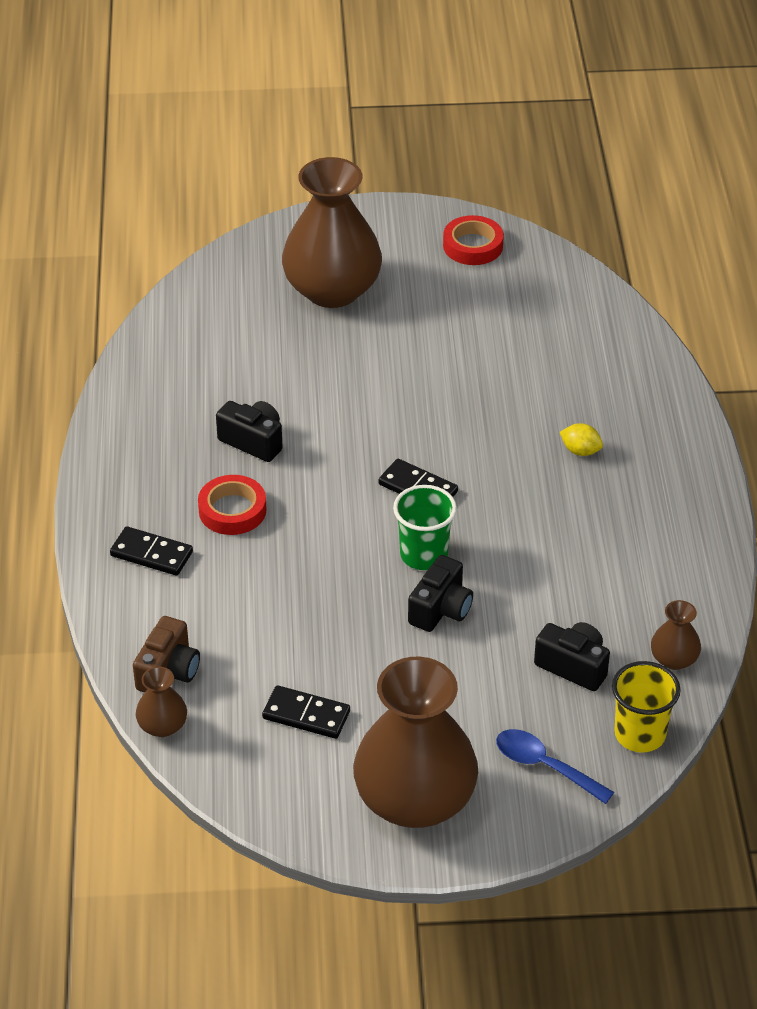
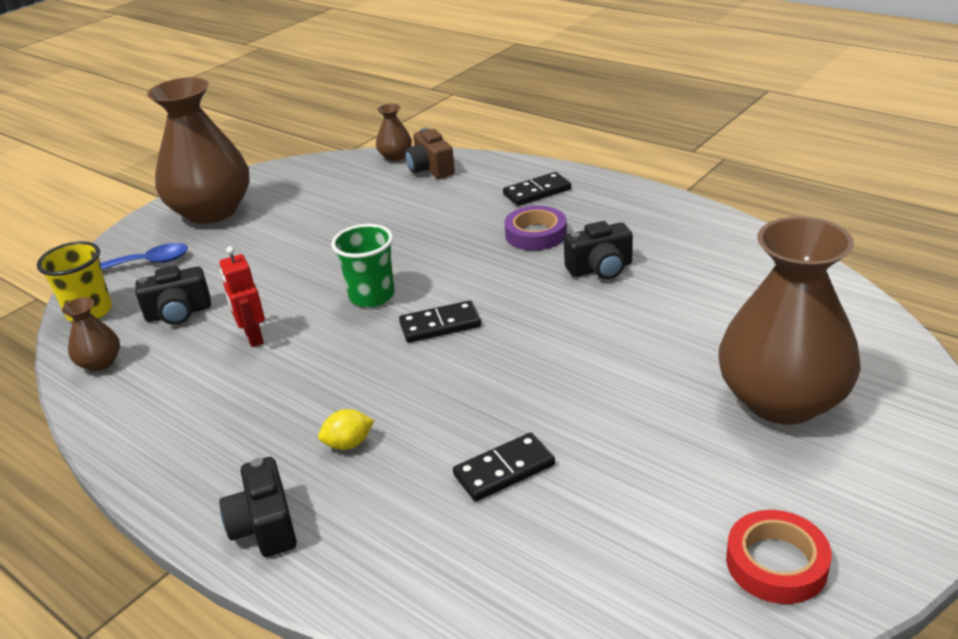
camera: 135 degrees right, 10 degrees down
red tape [198,475,266,535] -> purple tape [504,206,567,251]
black domino [262,685,350,739] -> black domino moved to [453,432,555,501]
black camera [408,555,473,632] -> black camera moved to [219,457,297,557]
none -> red robot [219,246,265,347]

